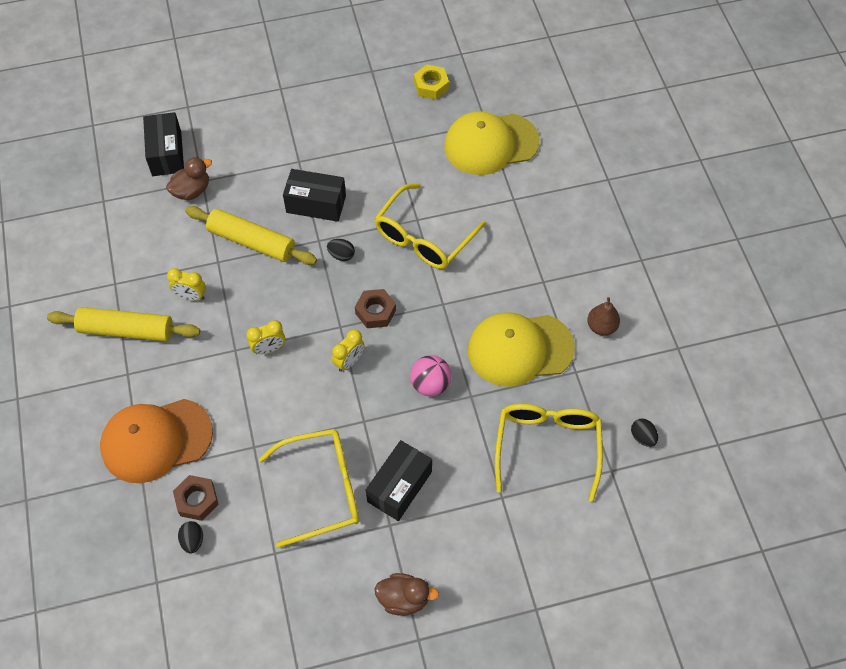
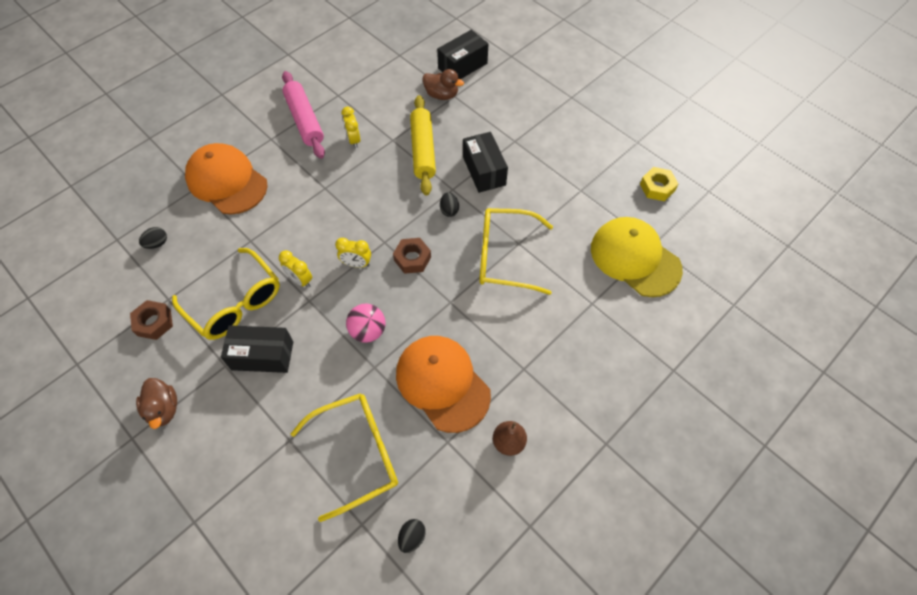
camera: 60 degrees right, 0 degrees up
yellow rolling pin [47,307,200,342] -> pink rolling pin [282,71,325,159]
brown nut [173,475,219,521] -> brown nut moved to [130,300,173,340]
yellow clock [246,320,285,354] -> yellow clock moved to [279,250,312,288]
yellow cap [468,313,575,387] -> orange cap [396,336,491,433]

